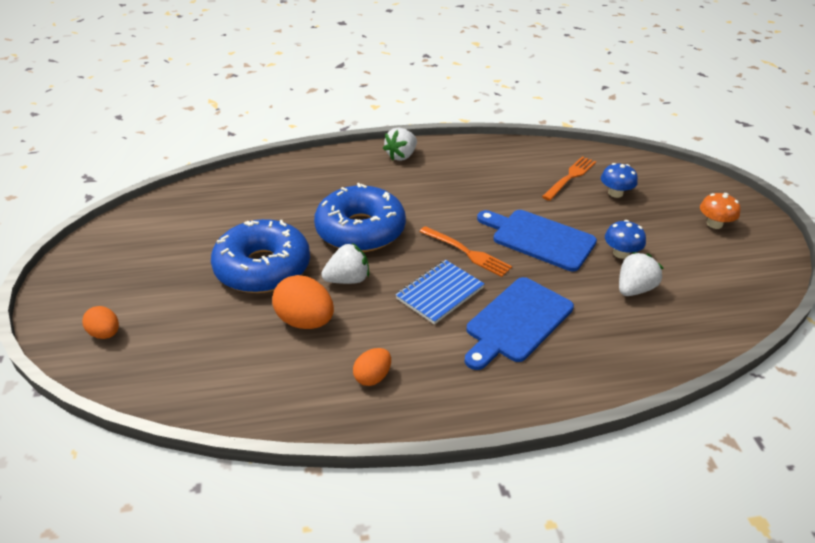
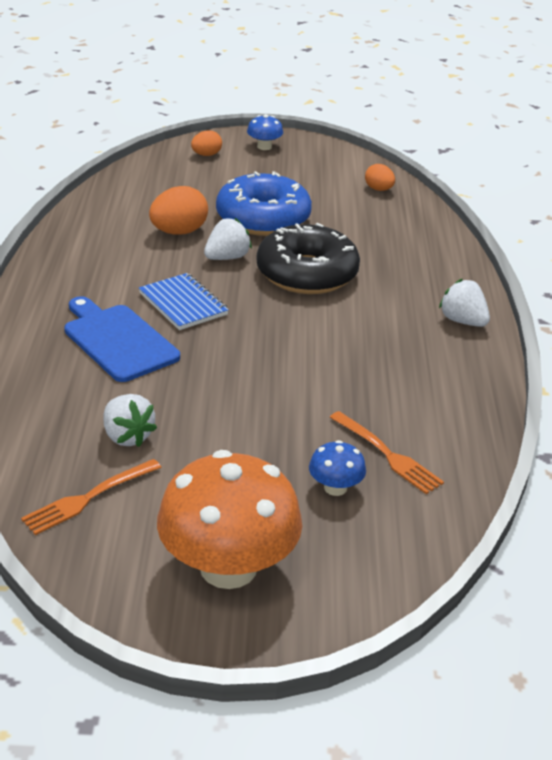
camera: 100 degrees right, 5 degrees down
blue donut [314,183,406,252] -> black donut [257,223,360,294]
white strawberry [321,243,369,284] -> white strawberry turned 120 degrees counterclockwise [204,218,252,260]
orange egg [353,348,391,386] -> orange egg moved to [365,164,395,191]
orange fork [419,226,512,277] -> orange fork moved to [21,459,162,535]
blue cutting board [477,210,597,271] -> none
blue mushroom [605,220,646,259] -> blue mushroom moved to [247,114,283,150]
orange mushroom [700,193,741,229] -> orange mushroom [157,450,302,589], size x2.27

